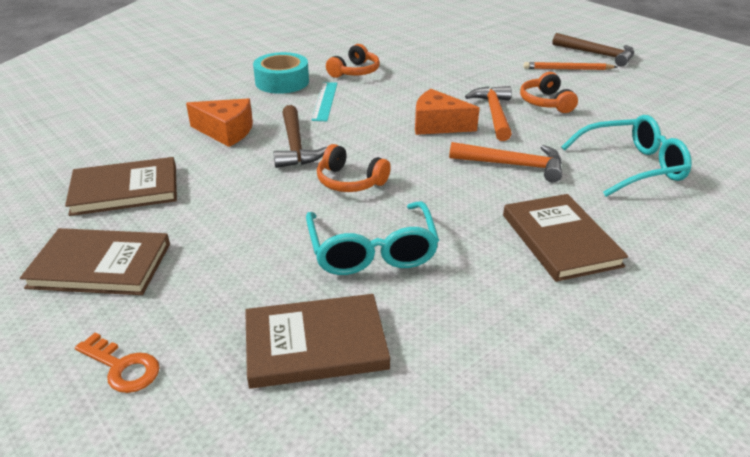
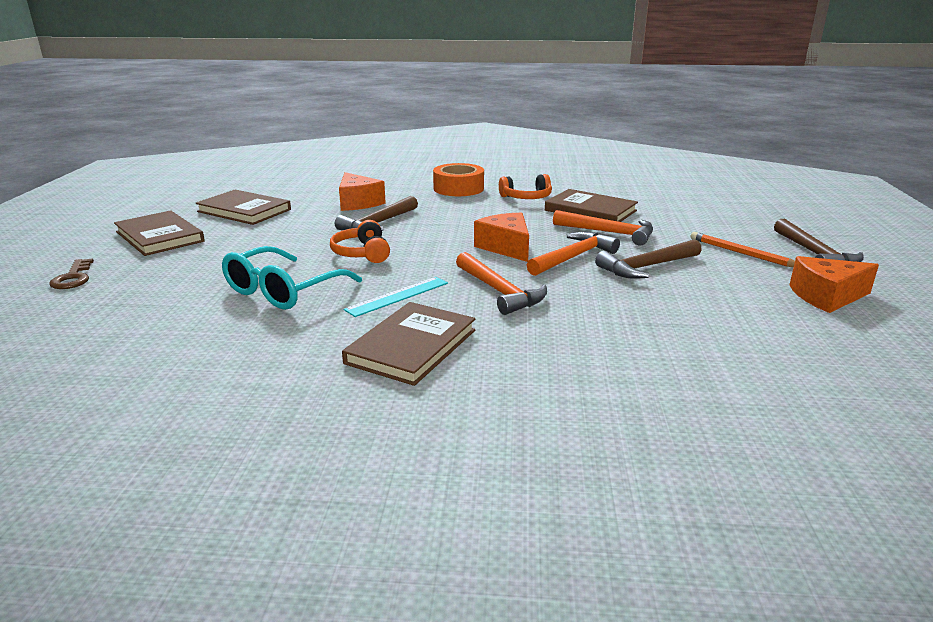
camera: 45 degrees right, 10 degrees down
orange key [75,333,160,393] -> brown key [49,258,94,289]
brown book [245,294,390,389] -> brown book moved to [545,189,638,222]
turquoise tape [253,52,309,94] -> orange tape [433,163,484,196]
turquoise ruler [311,82,337,121] -> turquoise ruler moved to [344,277,448,317]
orange headphones [520,72,578,113] -> brown hammer [595,239,702,279]
turquoise glasses [561,115,692,197] -> none
none -> orange hammer [553,210,653,246]
none -> orange cheese [789,256,879,313]

